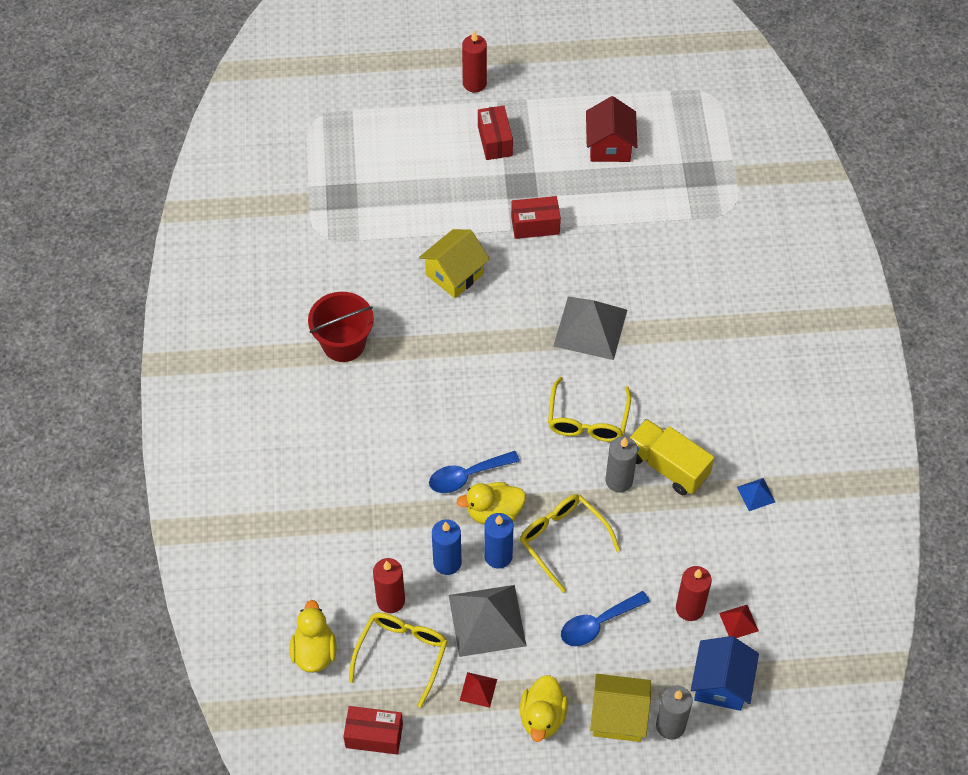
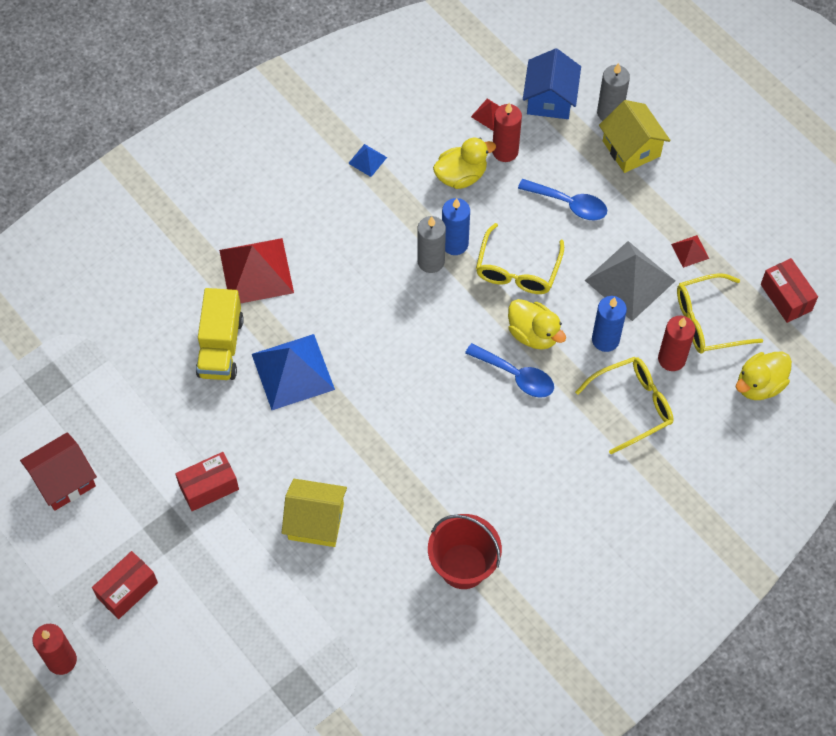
camera: 125 degrees left, 5 degrees up
blue candle [484,513,513,568] -> blue candle moved to [442,198,470,255]
red box [511,196,561,239] -> red box turned 75 degrees counterclockwise [175,452,239,511]
yellow duck [520,675,568,742] -> yellow duck moved to [433,138,496,189]
yellow glasses [548,377,631,442] -> yellow glasses moved to [575,357,674,454]
grey pyramid [553,297,627,360] -> blue pyramid [252,334,335,410]
yellow truck [629,419,714,495] -> yellow truck moved to [196,288,244,380]
blue house [691,636,759,711] -> blue house turned 60 degrees counterclockwise [523,48,581,119]
none -> red pyramid [219,238,294,304]

